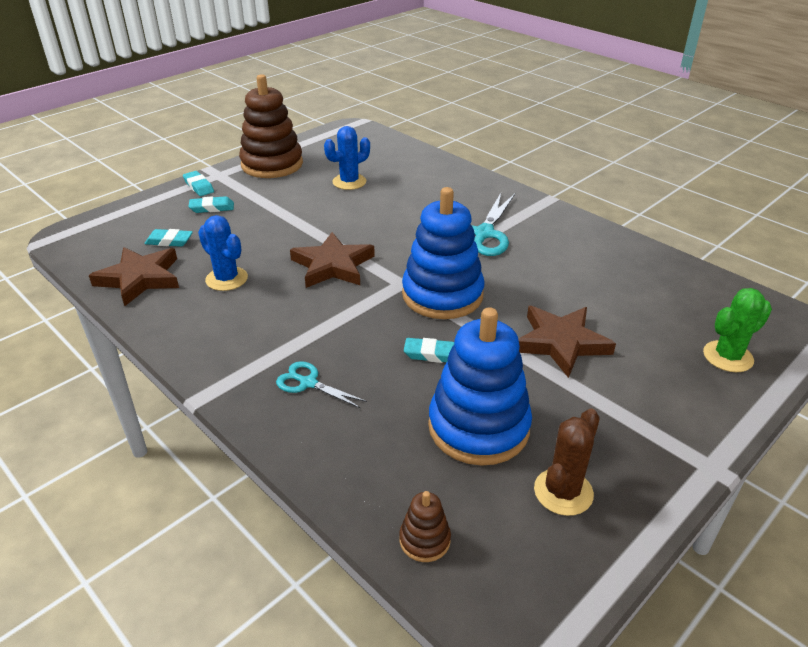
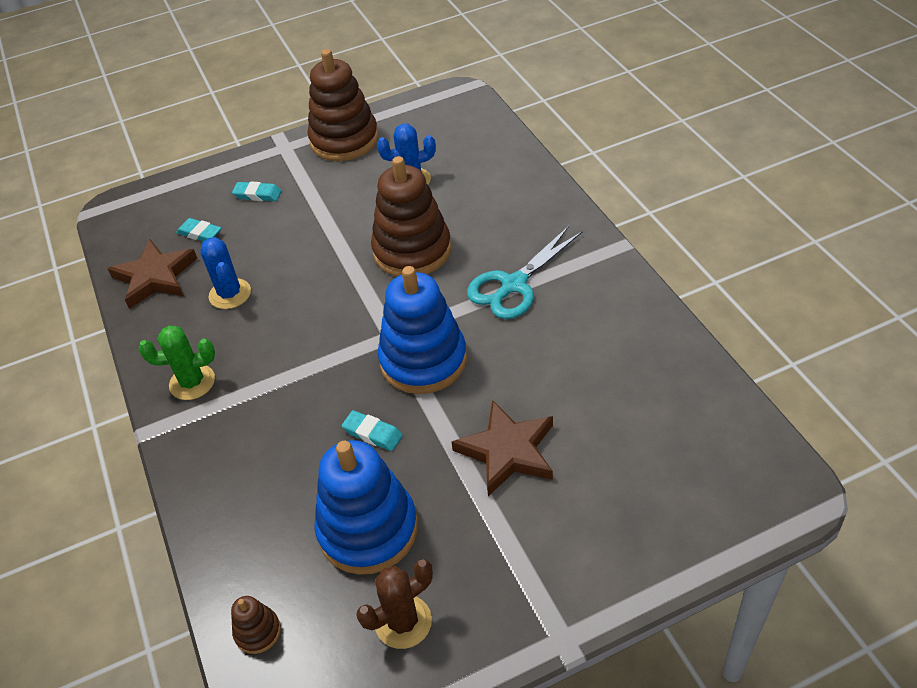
camera: 25 degrees right, 10 degrees up
turquoise eraser [183,171,214,196] -> none
turquoise scissors [276,361,367,408] -> none
brown star [290,232,375,288] -> none
green cactus [703,288,772,372] -> green cactus moved to [138,325,215,400]
none -> brown stacking toy [371,156,451,277]

